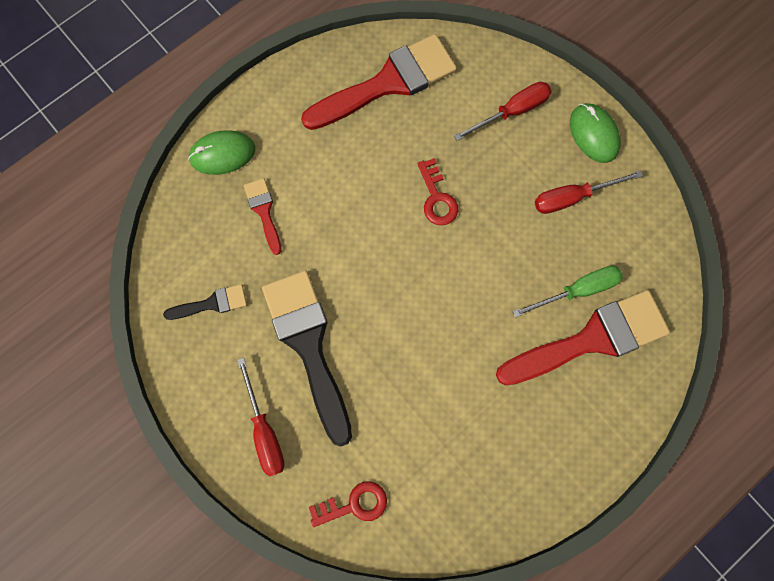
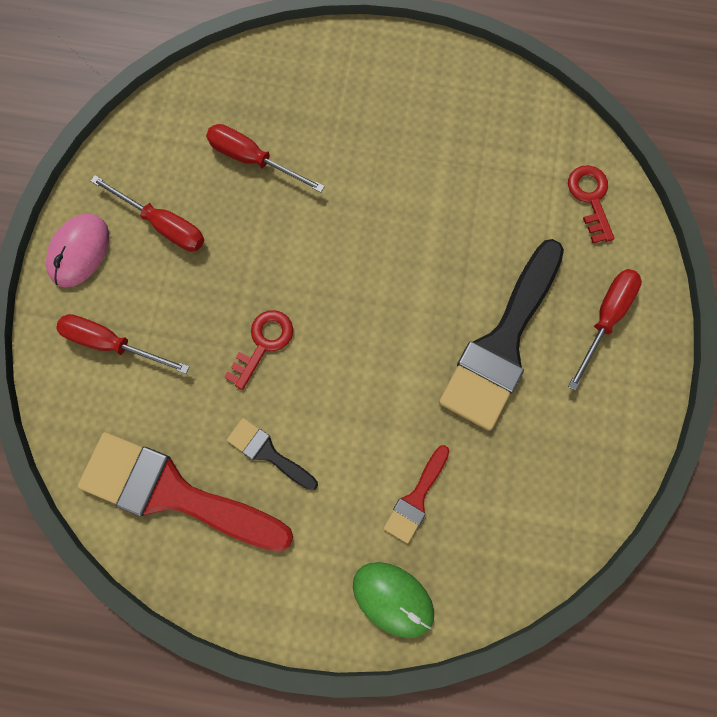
camera: 130 degrees left, 0 degrees up
black brush [163,284,247,320] -> black brush moved to [227,418,318,491]
red key [309,481,387,527] -> red key turned 45 degrees clockwise [568,165,614,243]
red brush [496,290,670,386] -> none
green screwdriver [512,266,623,318] -> red screwdriver [206,124,325,193]
green mouse [570,103,621,163] -> pink mouse [46,214,109,288]

